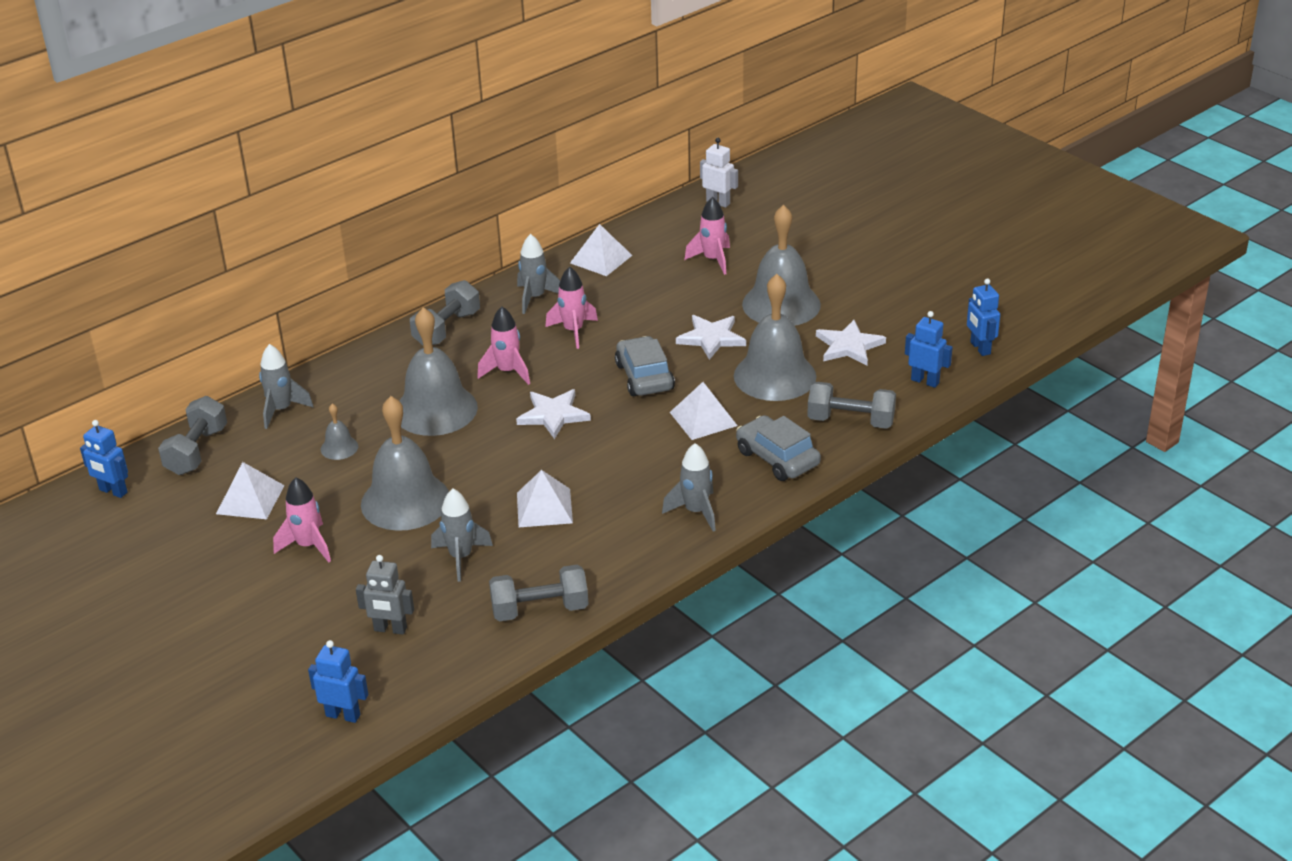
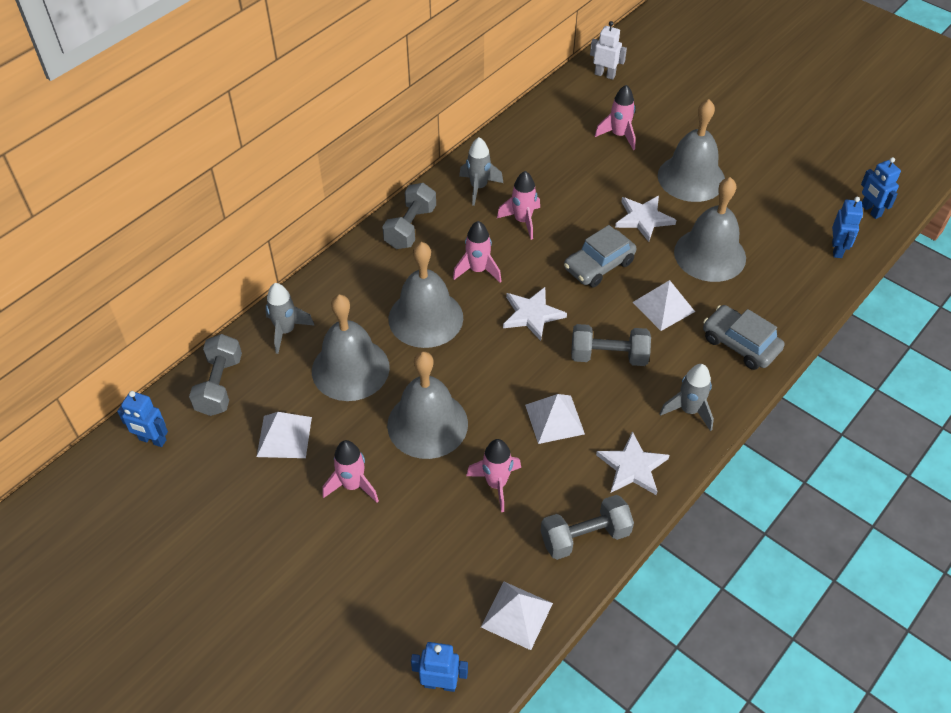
camera: 10 degrees left, 15 degrees up
grey bell [321,404,358,460] -> grey bell [312,294,390,401], size x2.27
grey robot [356,555,414,635] -> none
grey rocket [431,489,493,582] -> pink rocket [466,439,521,512]
white pyramid [570,224,633,276] -> white pyramid moved to [481,582,553,650]
grey car [615,336,675,396] -> grey car turned 105 degrees counterclockwise [564,225,637,287]
grey dumbbell [807,382,896,429] -> grey dumbbell moved to [571,324,651,366]
white star [816,320,886,366] -> white star moved to [596,431,670,495]
blue robot [905,311,953,388] -> blue robot turned 75 degrees clockwise [832,197,863,258]

